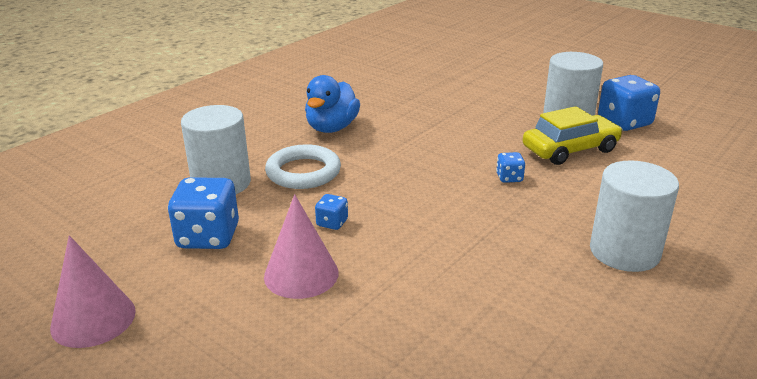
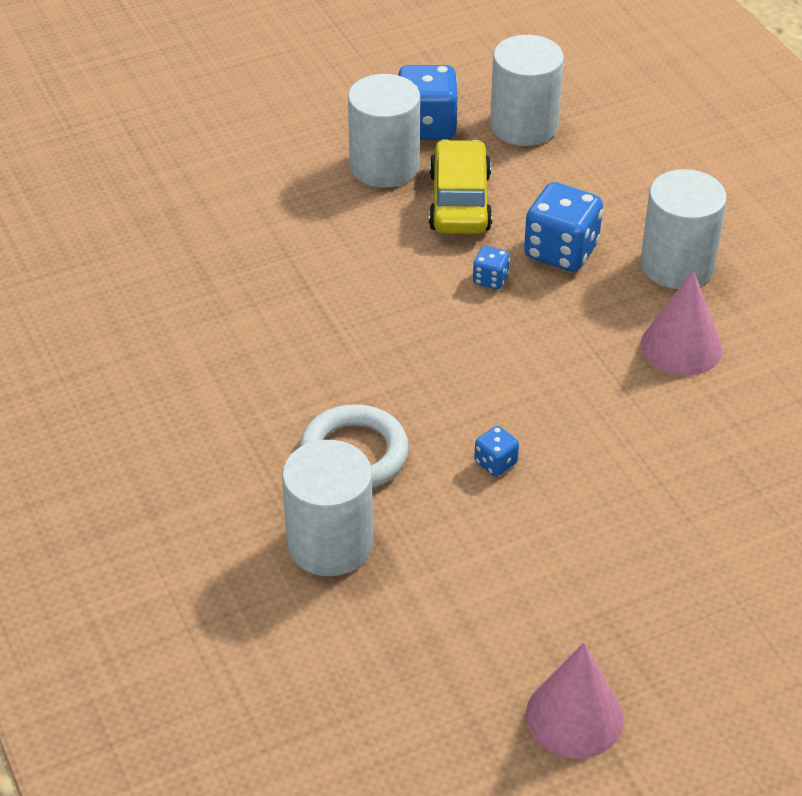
camera: 65 degrees left, 15 degrees up
blue dice [168,177,239,249] -> blue dice moved to [524,182,603,272]
pink cone [264,194,338,299] -> pink cone moved to [641,270,722,376]
blue duck [305,75,360,133] -> none
none -> white cylinder [490,35,564,146]

